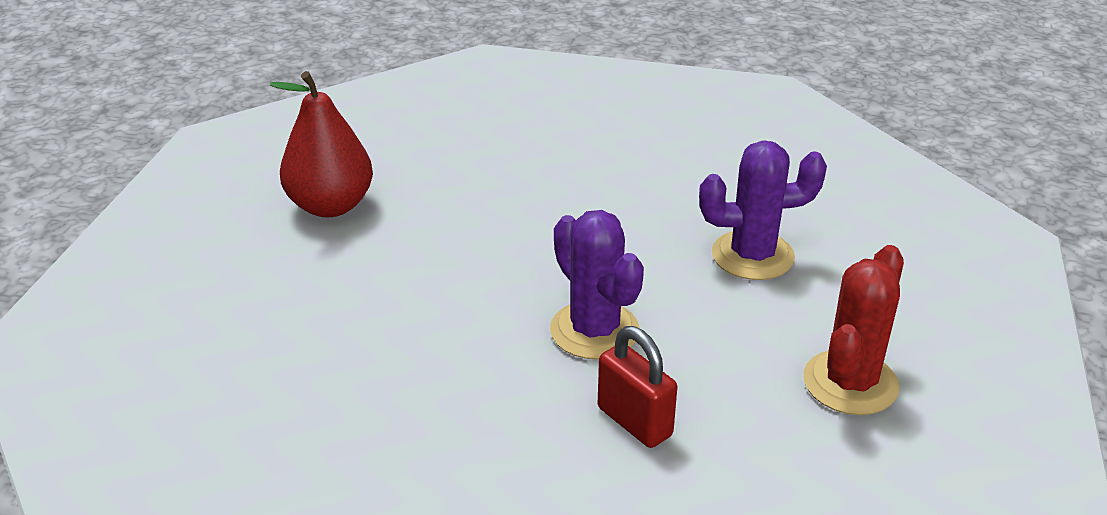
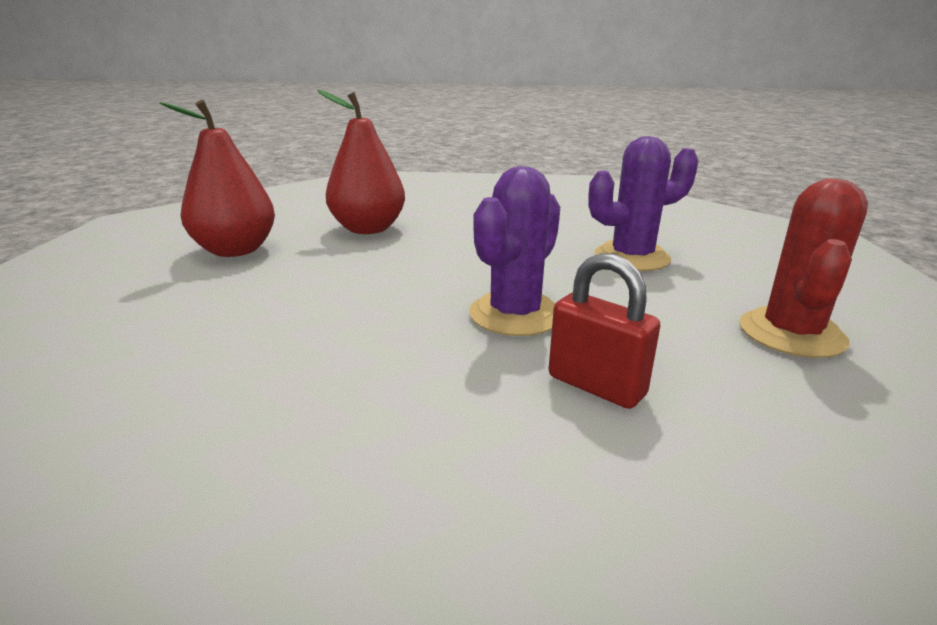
camera: 10 degrees left, 10 degrees down
purple cactus [550,210,644,359] -> purple cactus turned 75 degrees clockwise [469,166,560,336]
none -> red pear [317,90,405,234]

